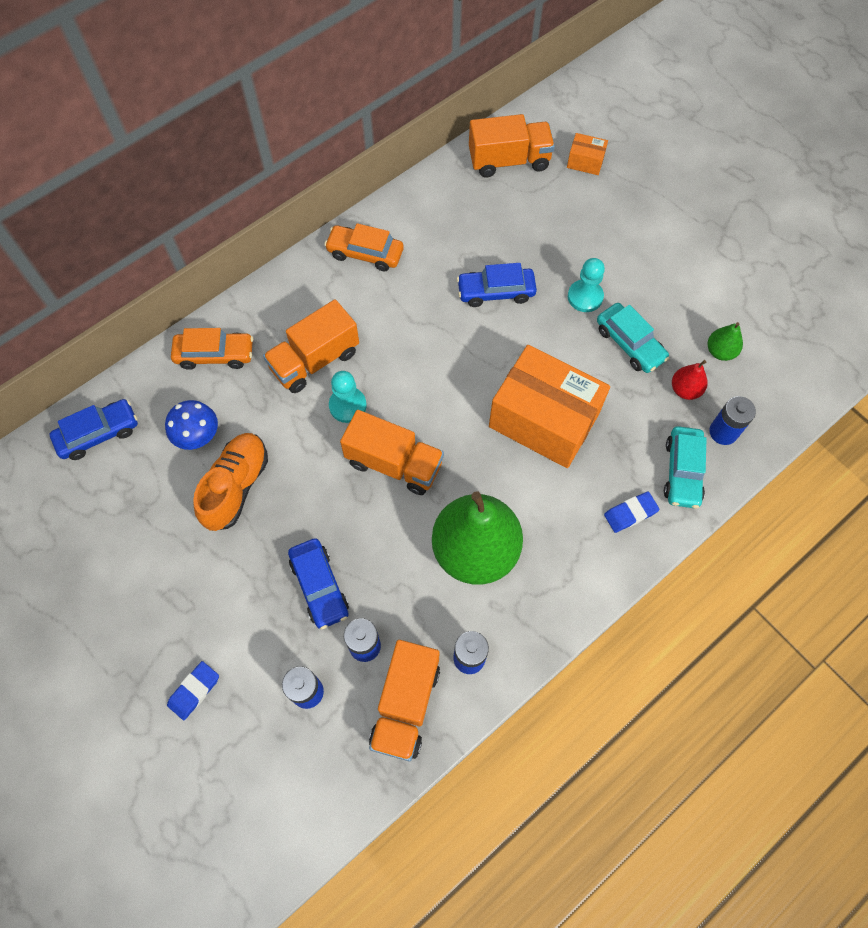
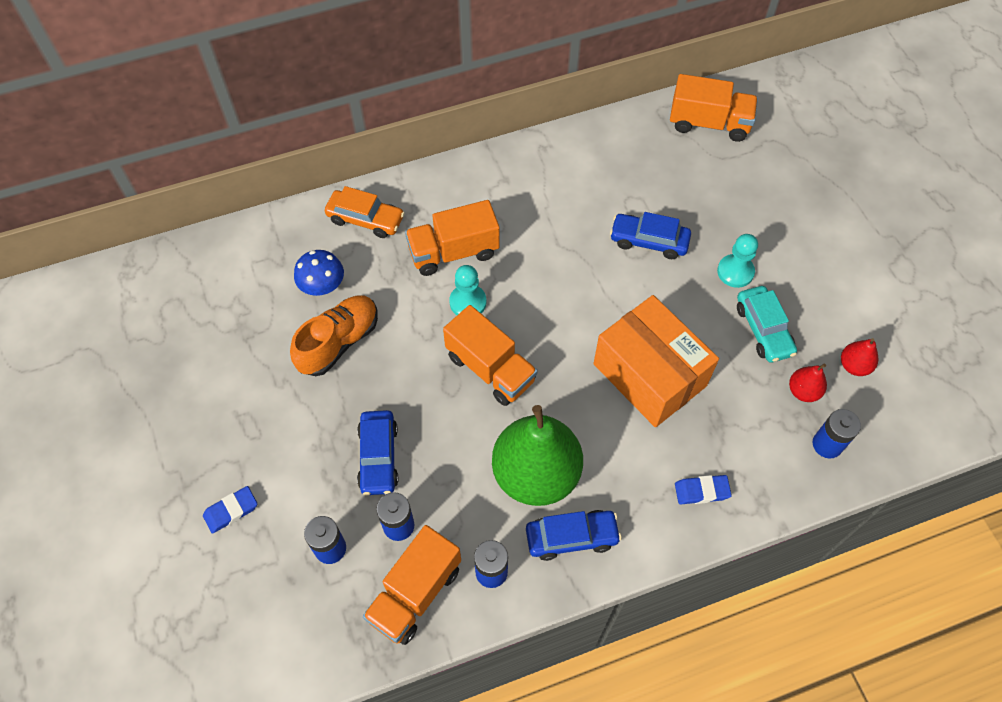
camera: 20 degrees right, 5 degrees down
blue car [50,399,138,460] -> blue car moved to [526,510,621,561]
orange car [324,223,404,271] -> none
orange box [567,133,608,175] -> none
turquoise car [664,426,707,508] -> none
green pear [708,322,743,361] -> red pear [841,338,878,376]

